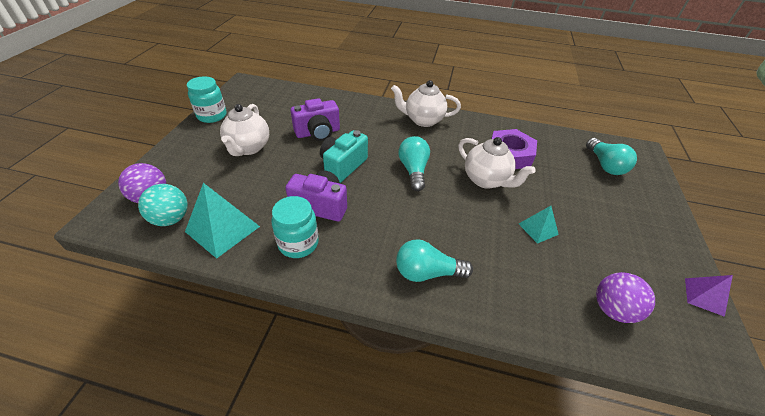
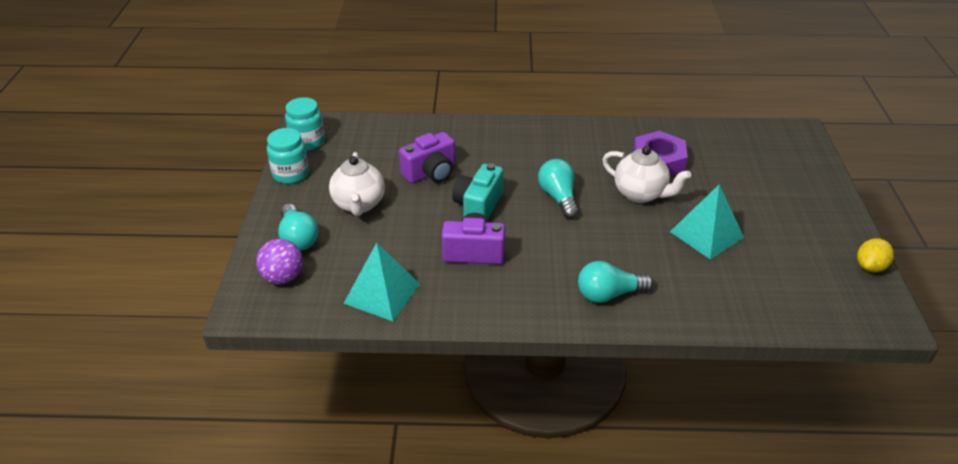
camera: 10 degrees left, 5 degrees down
turquoise ball [138,184,188,226] -> none
turquoise jar [271,196,319,258] -> turquoise jar moved to [285,97,325,151]
white teapot [391,80,461,127] -> none
turquoise pyramid [519,206,559,244] -> turquoise pyramid [670,184,744,259], size x1.75
turquoise light bulb [586,138,637,175] -> turquoise light bulb moved to [278,204,318,251]
purple ball [596,272,655,323] -> none
purple pyramid [685,275,733,317] -> yellow lemon [857,238,894,272]

